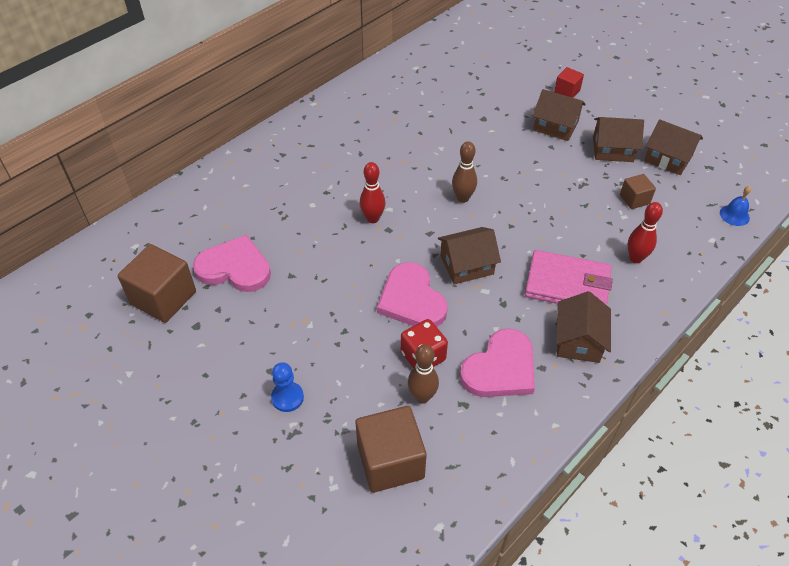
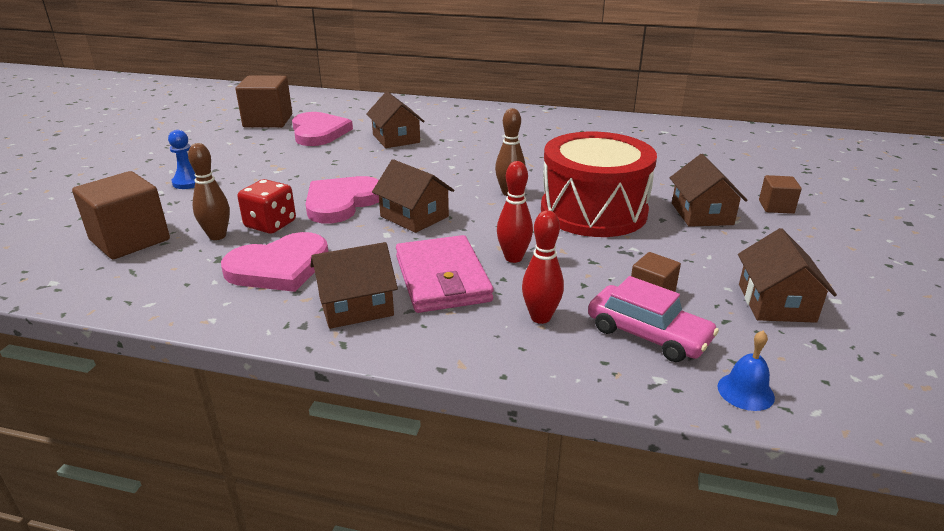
camera: 60 degrees right, 20 degrees down
red bowling pin [360,162,385,223] -> red bowling pin moved to [497,161,533,263]
pink heart [460,328,535,397] -> pink heart turned 45 degrees counterclockwise [221,232,328,292]
red cube [554,67,584,98] -> brown cube [759,175,802,214]
brown house [593,117,644,162] -> brown house moved to [366,92,425,148]
none -> red drum [541,132,657,237]
none -> pink car [588,276,719,362]

